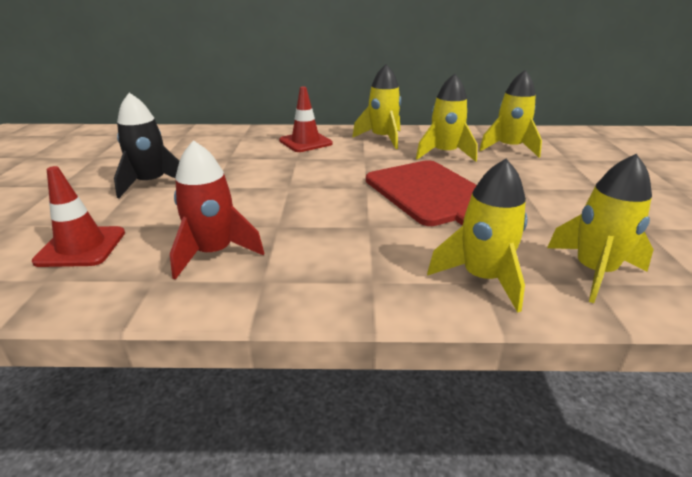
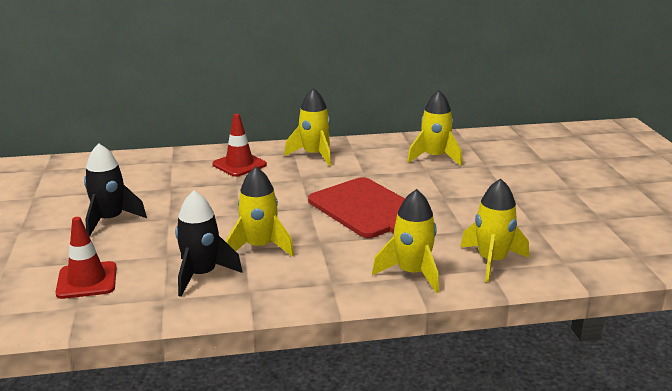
camera: 10 degrees left, 5 degrees down
red rocket [170,140,264,280] -> black rocket [175,191,243,297]
yellow rocket [416,73,477,162] -> yellow rocket moved to [226,167,294,257]

